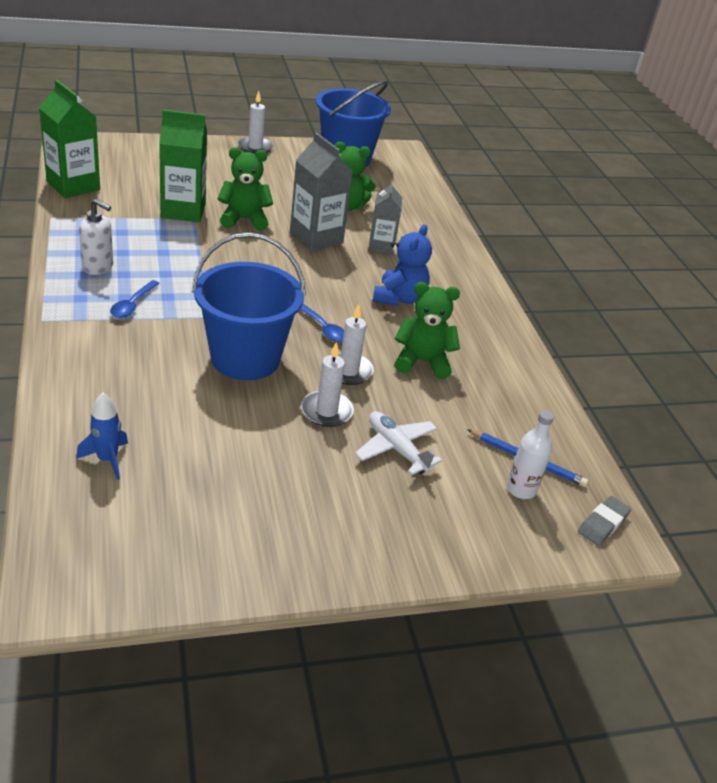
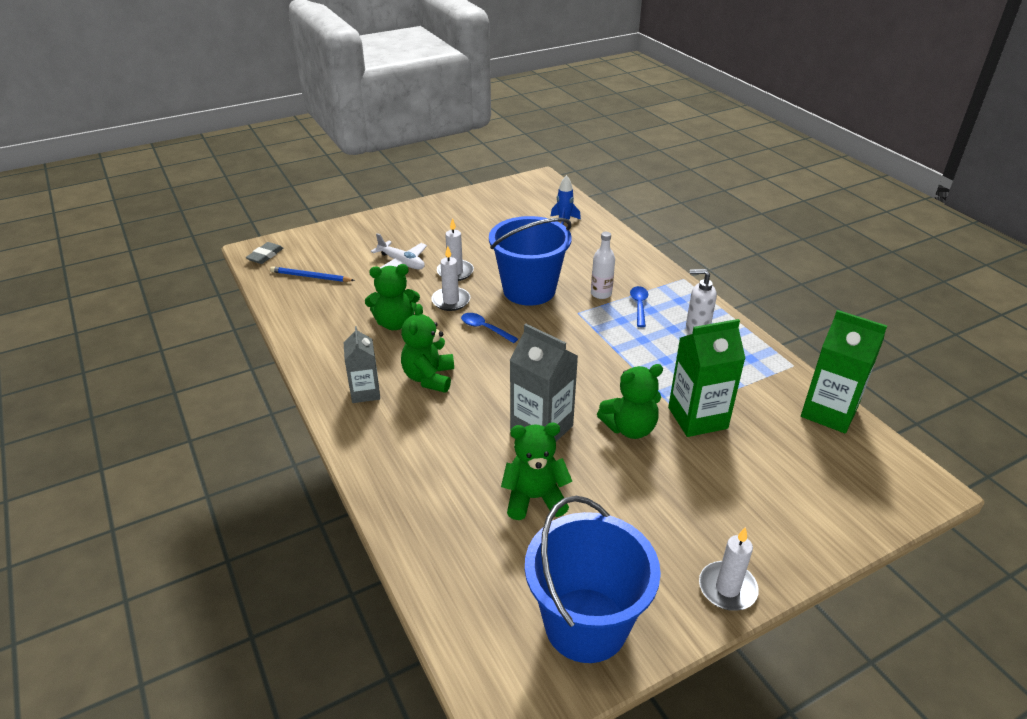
camera: 170 degrees right, 0 degrees up
grey carton [369,181,402,254] -> grey carton moved to [343,326,380,403]
blue teddy bear [373,224,432,306] -> green teddy bear [401,304,454,393]
white bottle [507,410,554,499] -> white bottle moved to [591,232,615,299]

